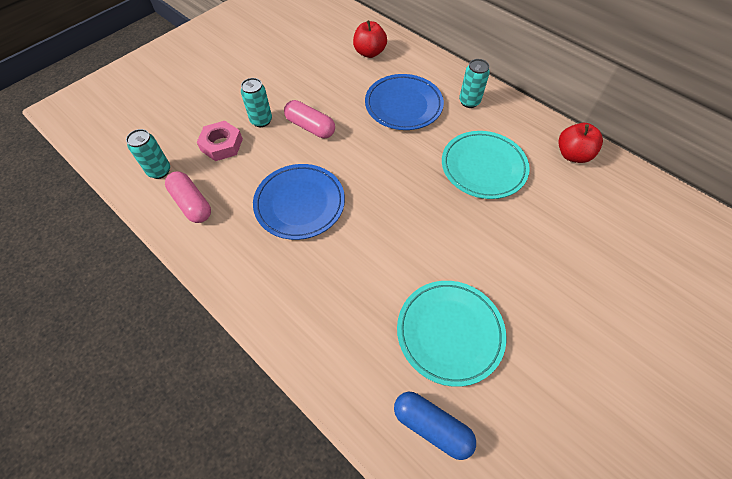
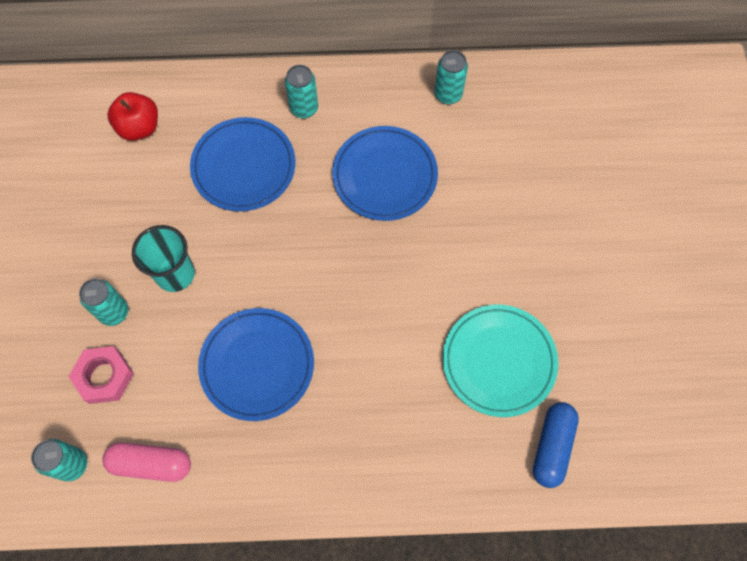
camera: 45 degrees left, 10 degrees up
pink capsule [284,100,335,138] -> turquoise cup [132,225,195,292]
blue capsule [394,392,476,460] -> blue capsule turned 60 degrees counterclockwise [533,402,579,488]
turquoise plate [442,131,530,199] -> blue plate [332,126,438,221]
red apple [558,123,603,163] -> turquoise can [435,50,468,105]

